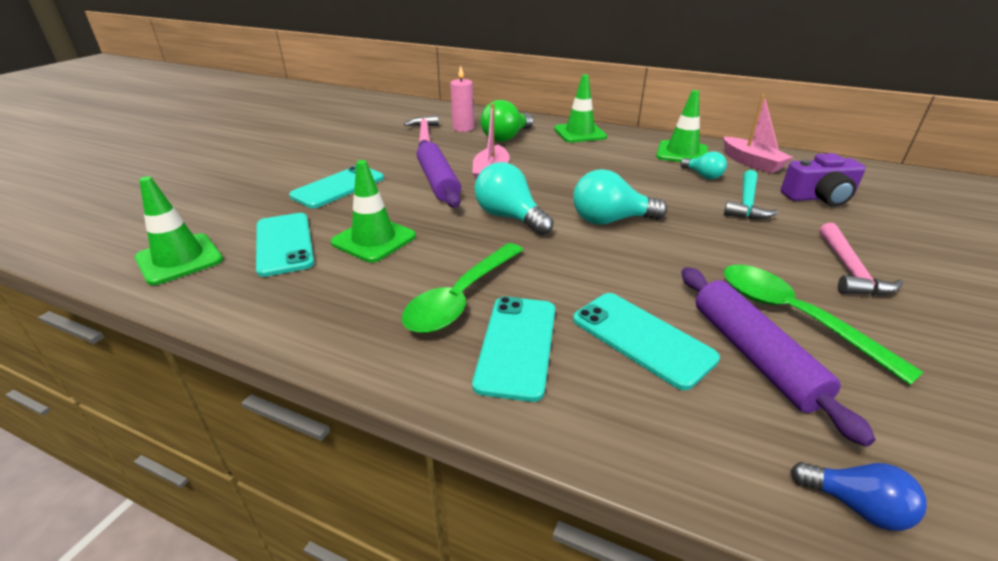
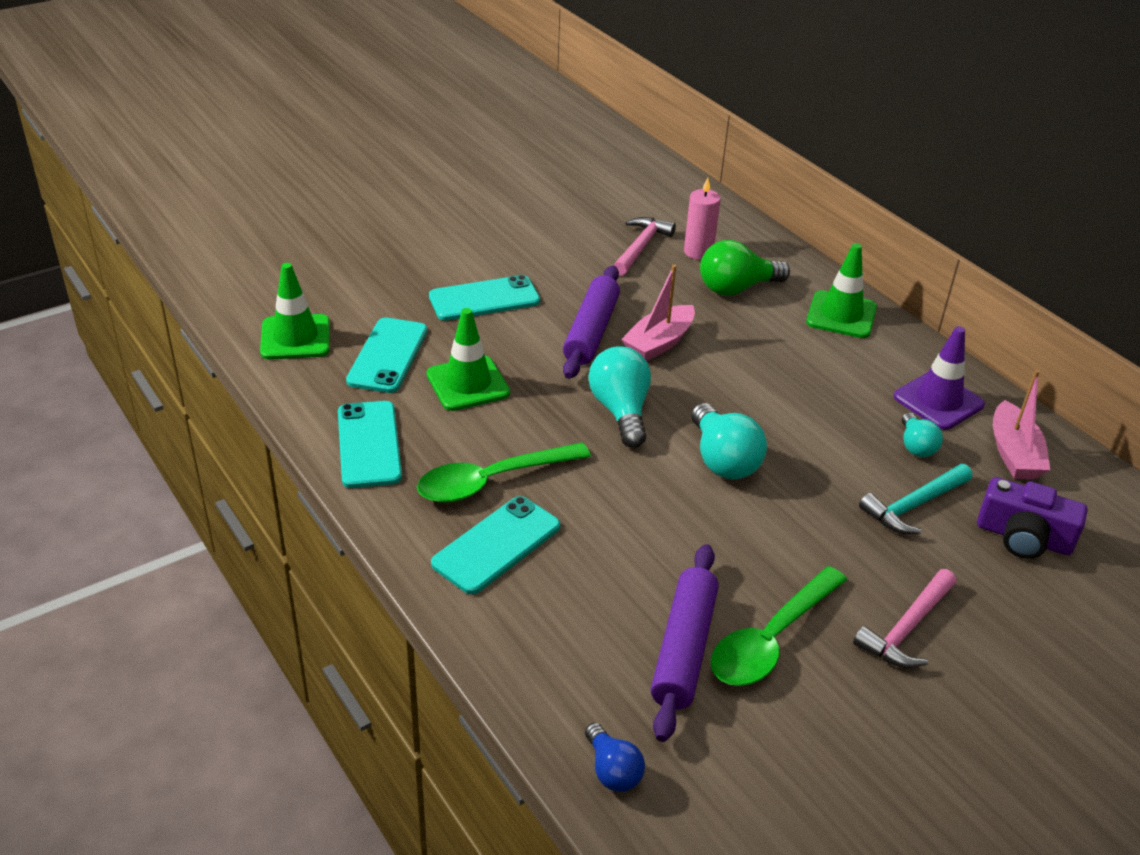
camera: 30 degrees right, 5 degrees up
turquoise light bulb [573,169,667,225] -> turquoise light bulb turned 135 degrees counterclockwise [691,403,767,479]
turquoise phone [573,293,720,390] -> turquoise phone moved to [338,401,402,488]
green traffic cone [656,90,708,162] -> purple traffic cone [894,326,985,430]
green spoon [724,265,924,385] -> green spoon turned 135 degrees counterclockwise [711,566,847,686]

